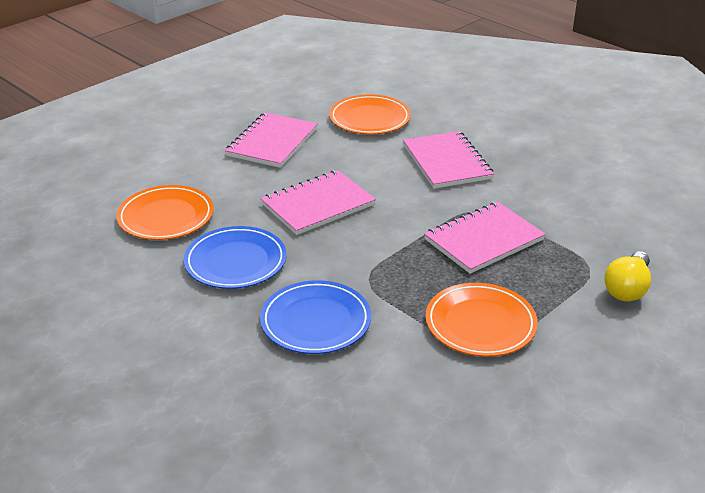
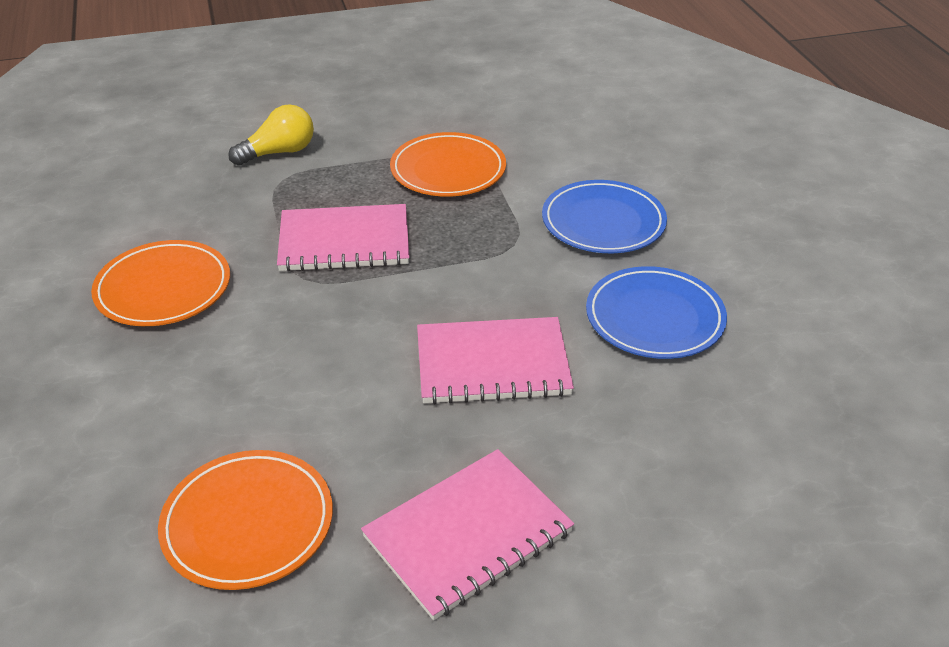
camera: 150 degrees left, 5 degrees up
orange plate [116,185,214,240] -> orange plate moved to [91,240,230,326]
pink notebook [403,131,494,189] -> none

